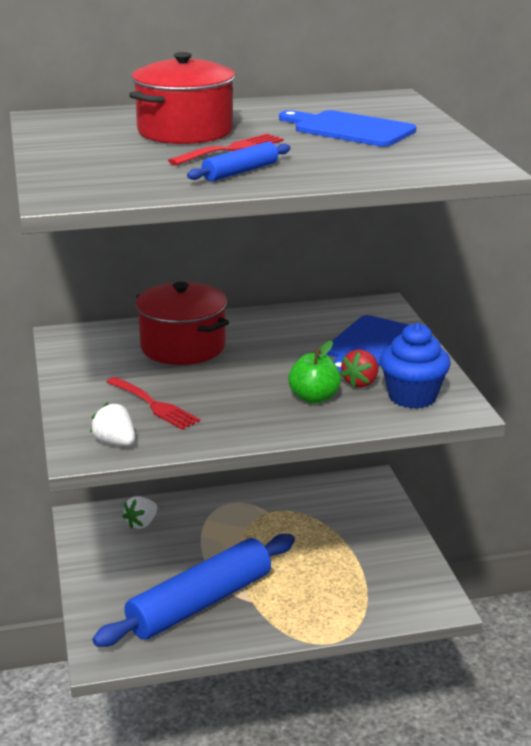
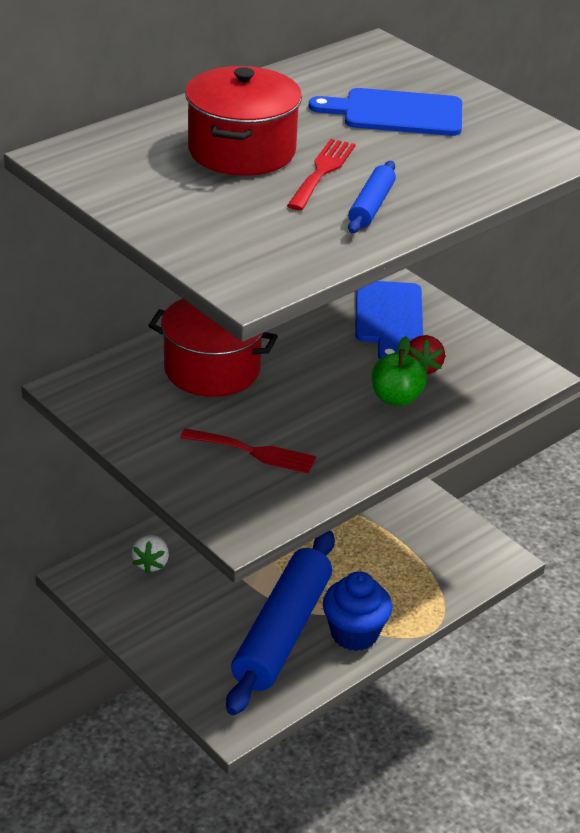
camera: 30 degrees left, 10 degrees up
white strawberry [90,403,135,446] -> none
blue cupcake [380,323,451,409] -> blue cupcake moved to [323,571,392,651]

